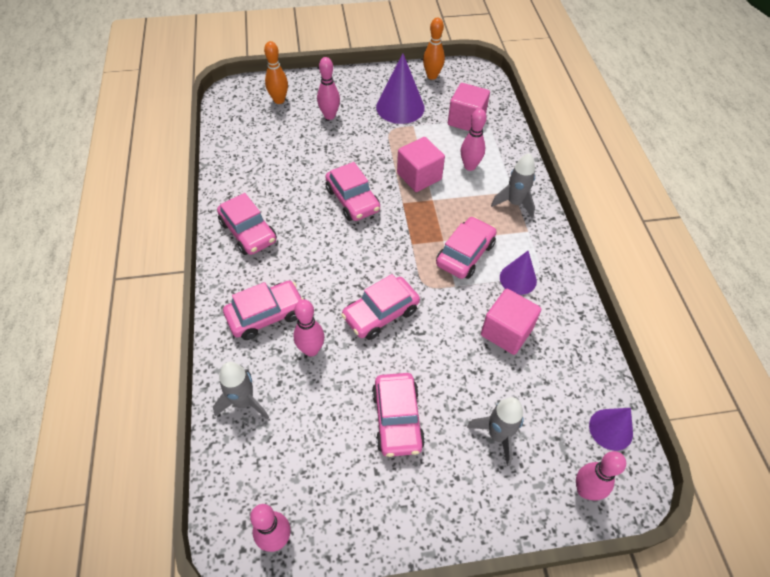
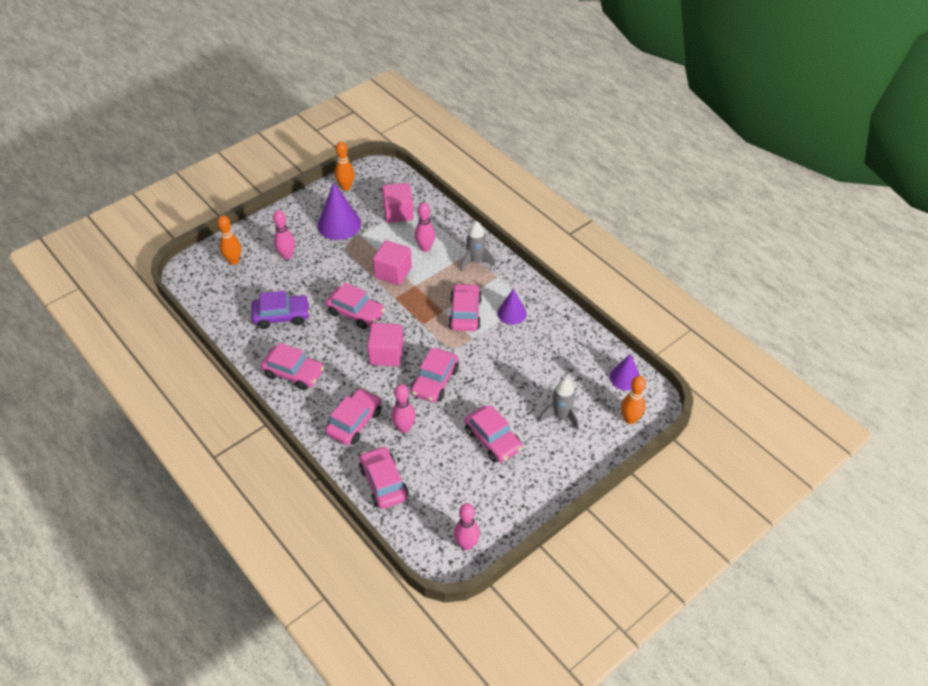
camera: 30 degrees left, 5 degrees down
grey rocket [213,362,269,419] -> pink car [359,446,409,509]
pink cube [481,289,541,355] -> pink cube moved to [367,323,404,367]
pink bowling pin [576,451,626,501] -> orange bowling pin [621,376,646,424]
none -> purple car [251,291,310,329]

